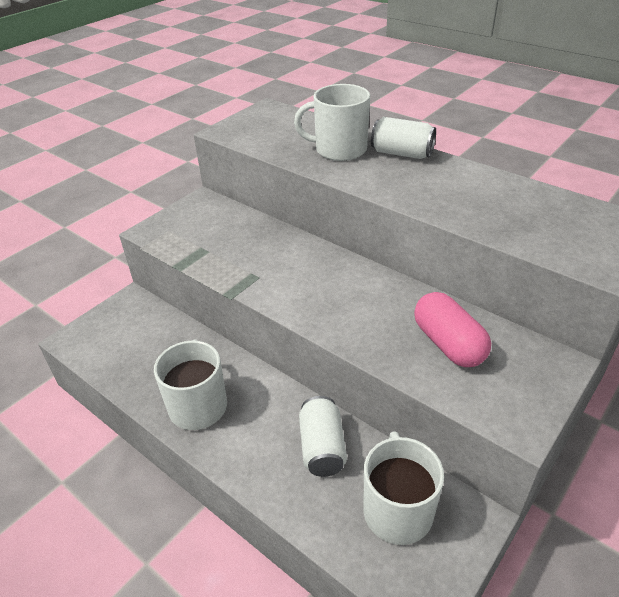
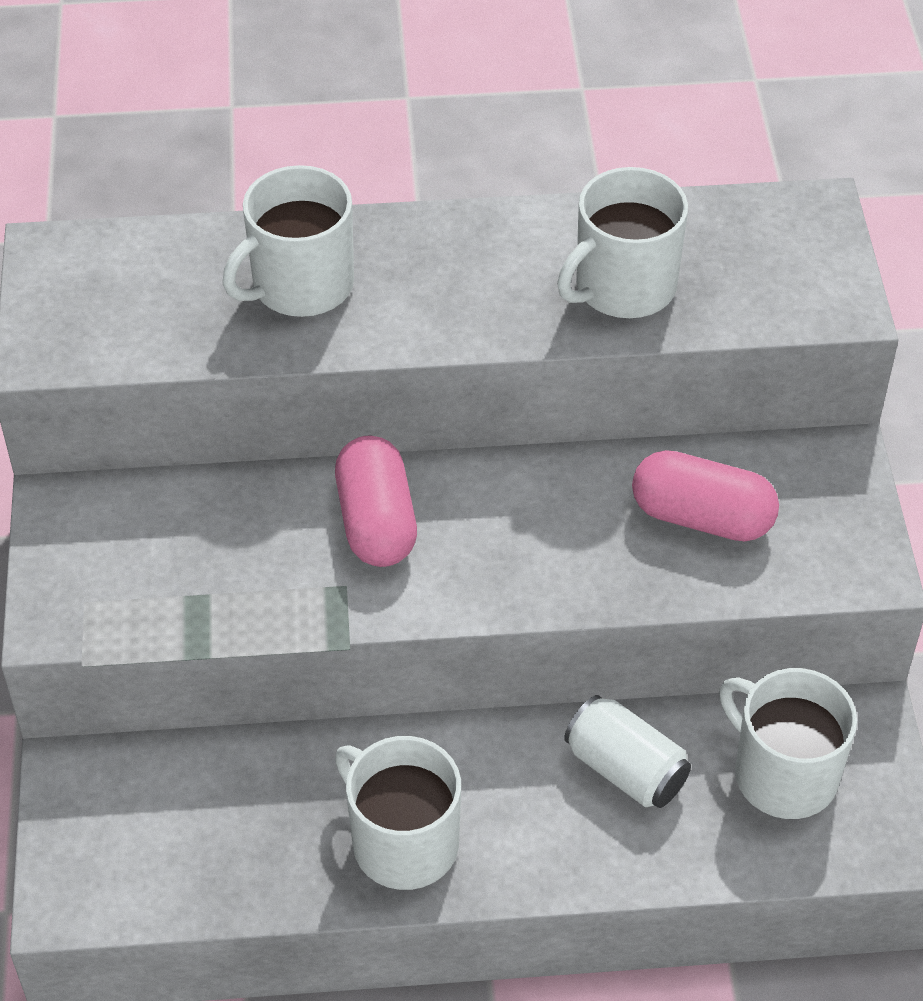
camera: 45 degrees left, 10 degrees up
white can [371,117,436,159] -> none
none -> pink capsule [335,436,417,567]
none -> white mug [557,167,688,318]

